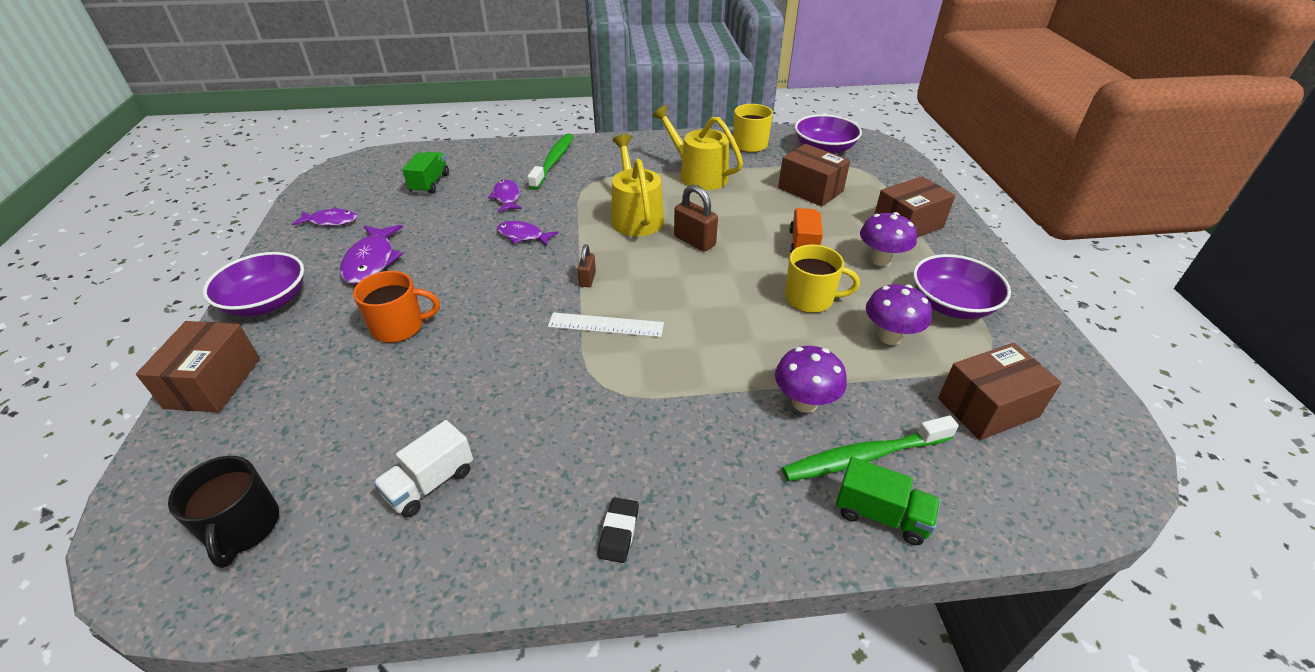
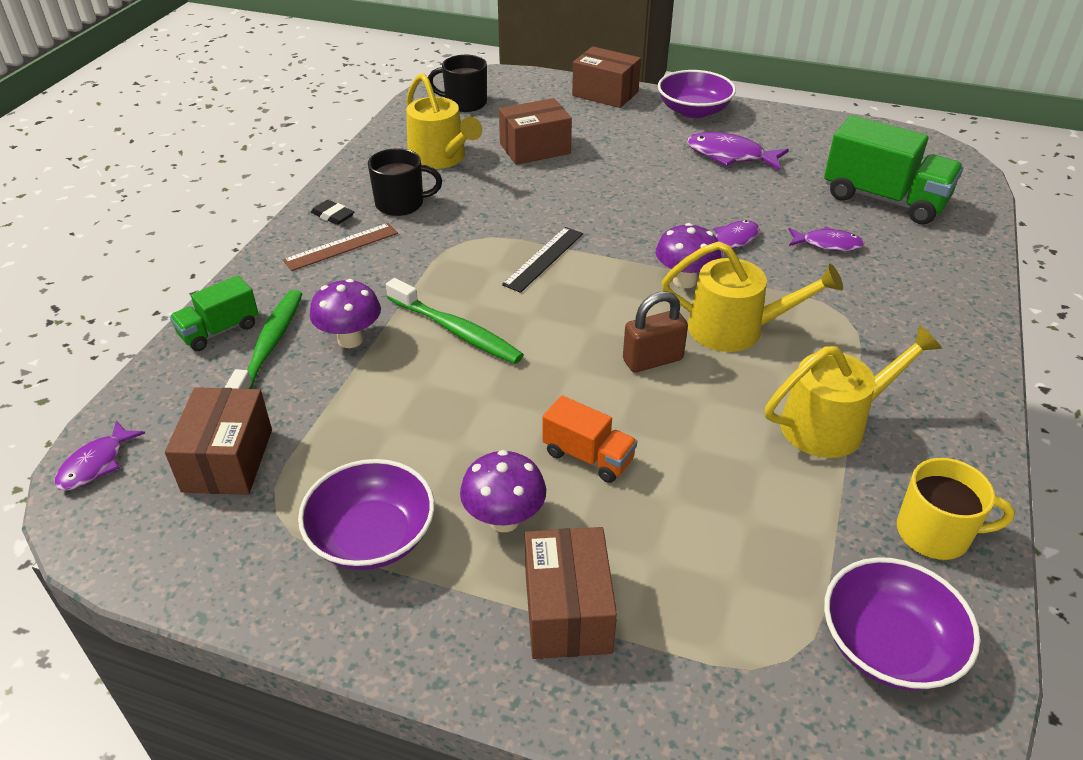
camera: 115 degrees right, 0 degrees up
purple fish [292,207,357,226] -> purple fish moved to [54,420,145,491]
orange mug [353,271,440,343] -> none
white truck [373,420,473,517] -> yellow watering can [406,73,482,169]
green truck [402,152,449,194] -> green truck [824,115,963,225], size x1.83
green toothbrush [528,134,574,190] -> green toothbrush moved to [386,278,524,364]
white ruler [548,312,664,337] -> black ruler [502,227,583,293]
brown padlock [578,245,596,287] -> none
brown box [778,144,850,207] -> brown box moved to [499,98,572,165]
yellow mug [785,244,860,313] -> none
purple mushroom [866,284,932,345] -> purple mushroom moved to [656,223,721,288]
none -> brown ruler [283,223,398,271]
none -> black mug [368,148,442,216]

